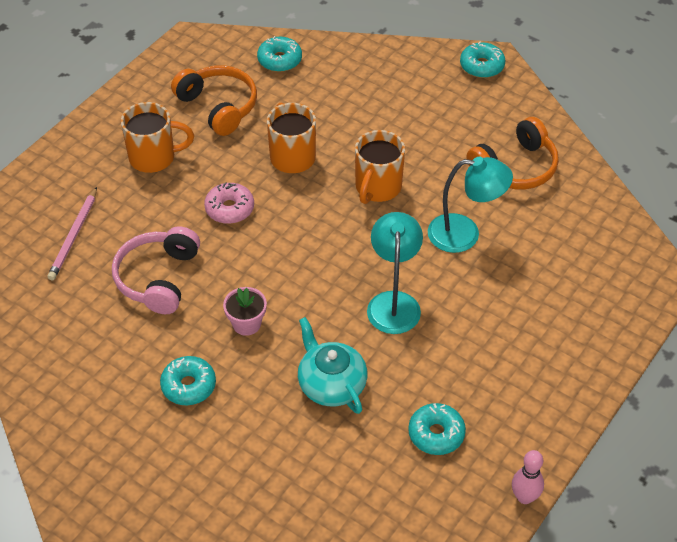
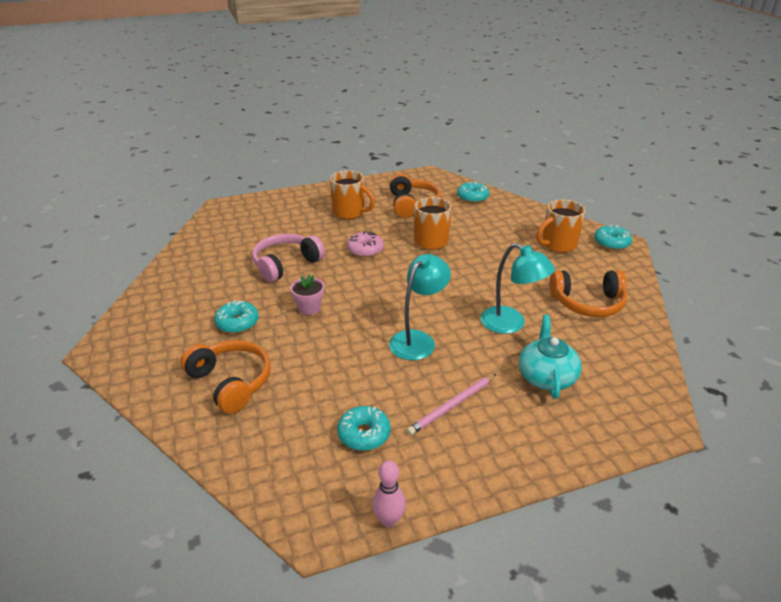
camera: 35 degrees right, 15 degrees down
pink pencil [47,187,97,280] -> pink pencil moved to [407,374,496,435]
turquoise teapot [298,317,367,414] -> turquoise teapot moved to [519,315,582,399]
orange mug [355,130,405,204] -> orange mug moved to [536,199,586,253]
none -> orange headphones [180,340,271,414]

